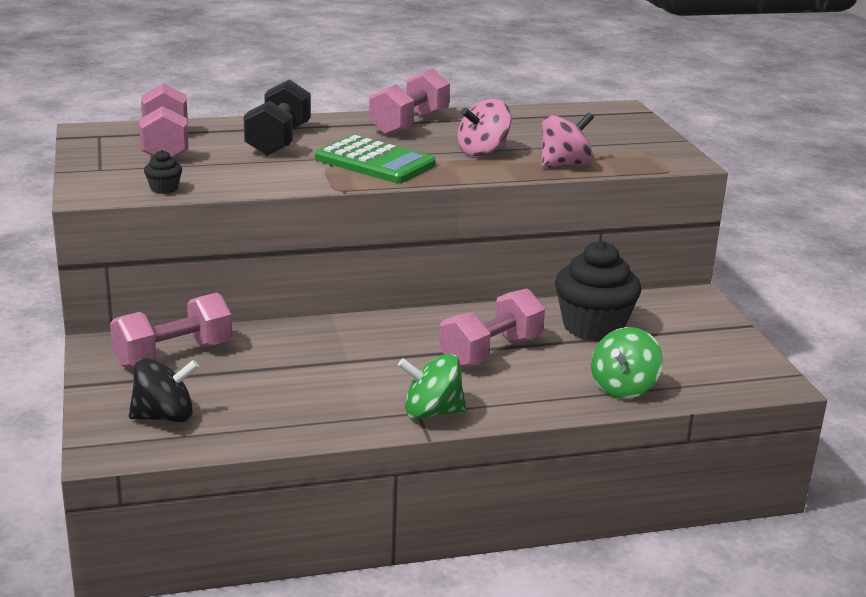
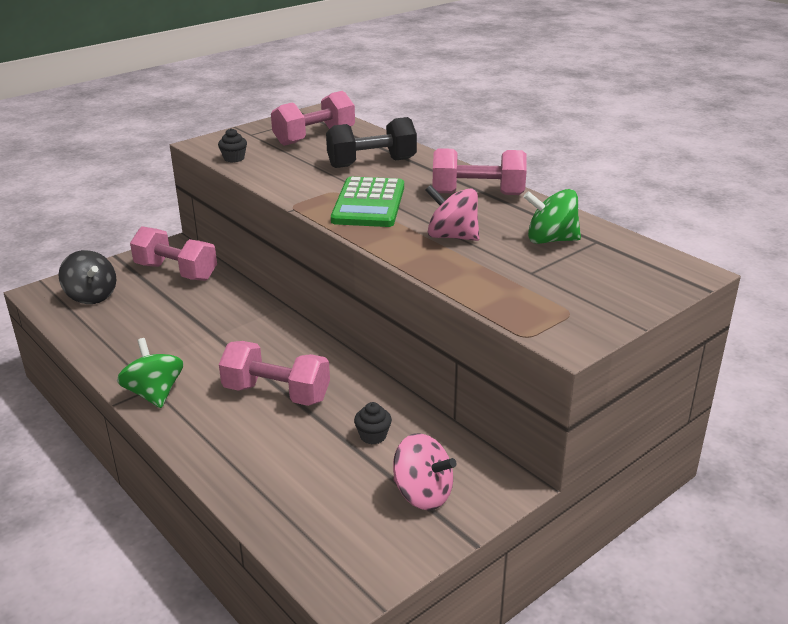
camera: 65 degrees right, 5 degrees up
pink spinning top [541,112,594,168] -> pink spinning top moved to [393,433,457,510]
black cupcake [555,241,641,341] -> black cupcake [354,402,392,445], size x0.42
green spinning top [591,327,663,399] -> green spinning top moved to [524,189,581,244]

